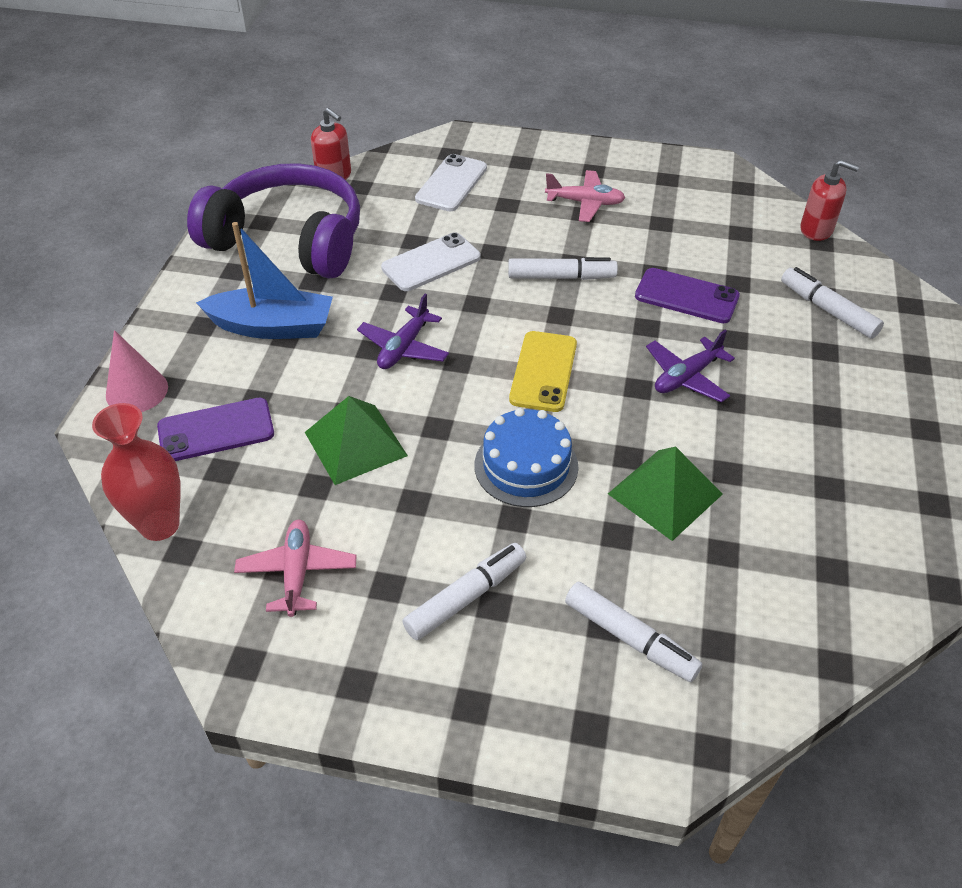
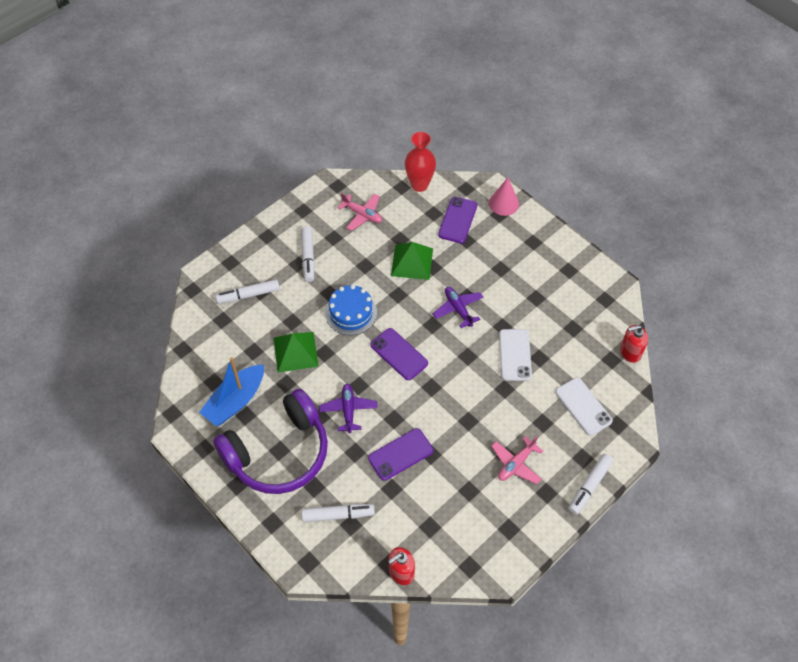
camera: 125 degrees right, 10 degrees up
purple headphones [187,163,360,278] -> purple headphones moved to [213,389,328,494]
blue boat [196,222,333,339] -> blue boat moved to [199,357,264,426]
white marker [508,257,618,280] -> white marker moved to [568,454,613,515]
yellow phone [509,331,577,412] -> purple phone [370,328,428,380]

